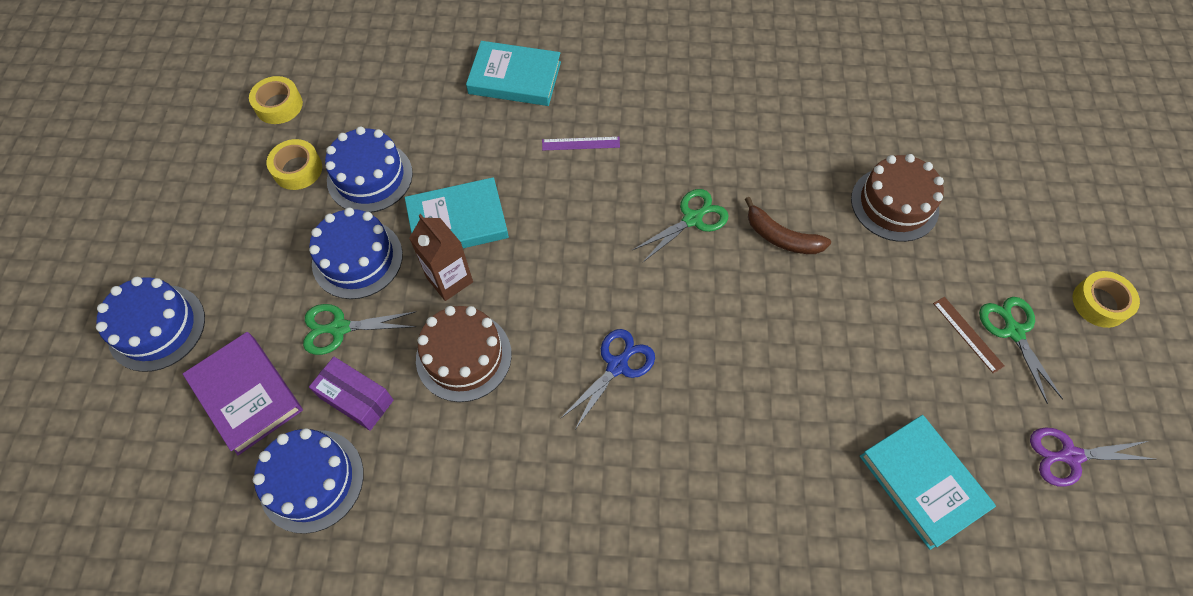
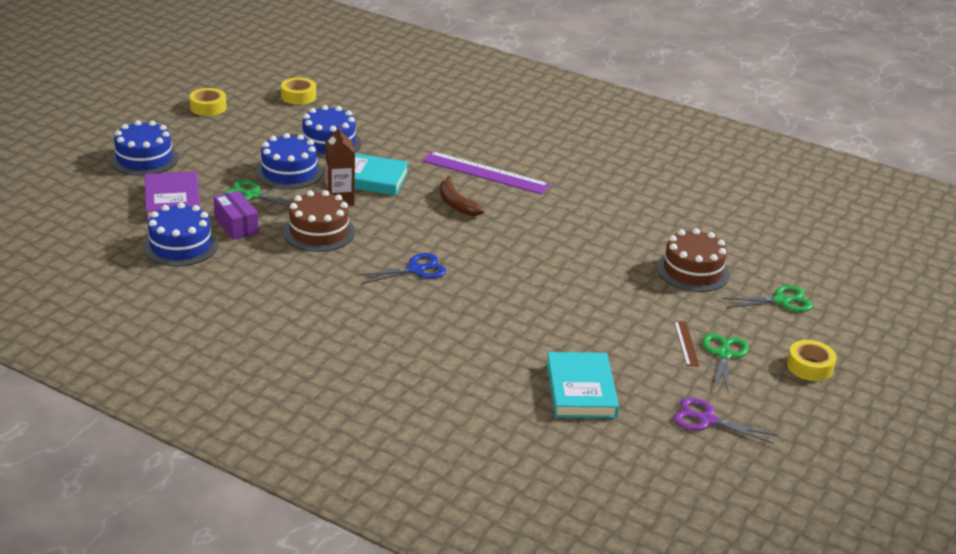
camera: 25 degrees right, 30 degrees down
yellow tape [267,139,322,190] -> yellow tape moved to [189,88,227,116]
turquoise book [466,41,561,106] -> none
purple ruler [542,137,620,150] -> purple ruler [422,151,550,195], size x2.11
green scissors [633,189,729,262] -> green scissors moved to [722,285,813,312]
brown banana [745,197,831,254] -> brown banana moved to [440,176,485,216]

